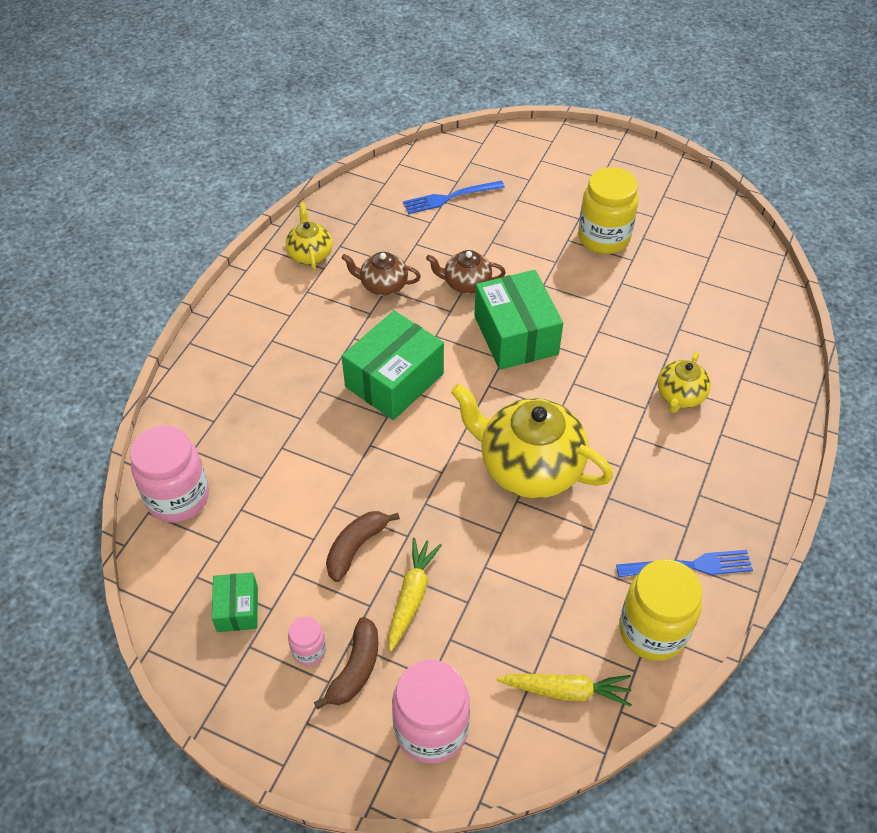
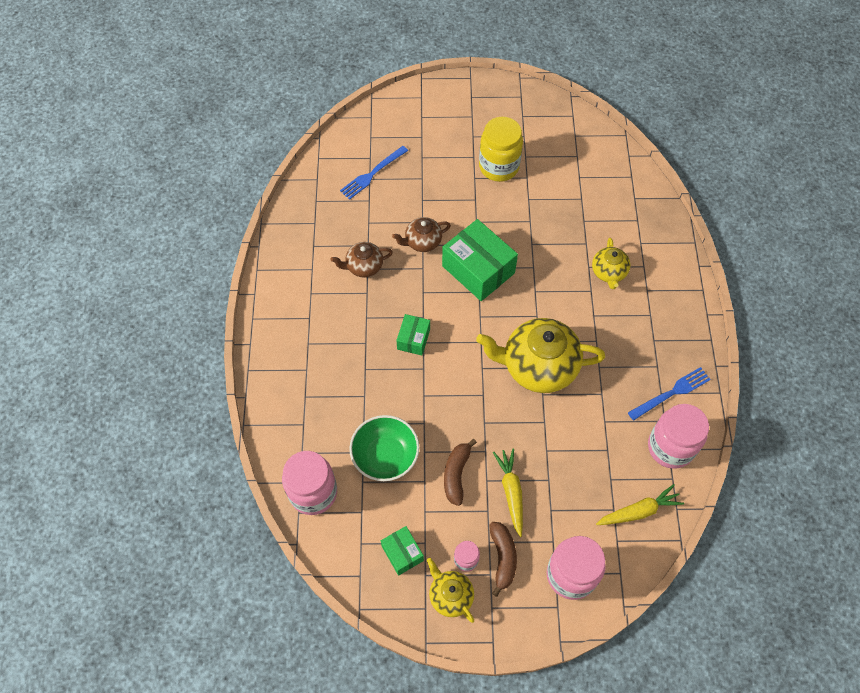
camera: 25 degrees left, 10 degrees up
yellow teapot [286,203,333,270] -> yellow teapot moved to [427,558,474,623]
green box [342,311,444,420] -> green box [396,314,430,355], size x0.53
yellow jar [619,559,702,661] -> pink jar [648,404,709,469]
none -> green bowl [349,415,419,481]

